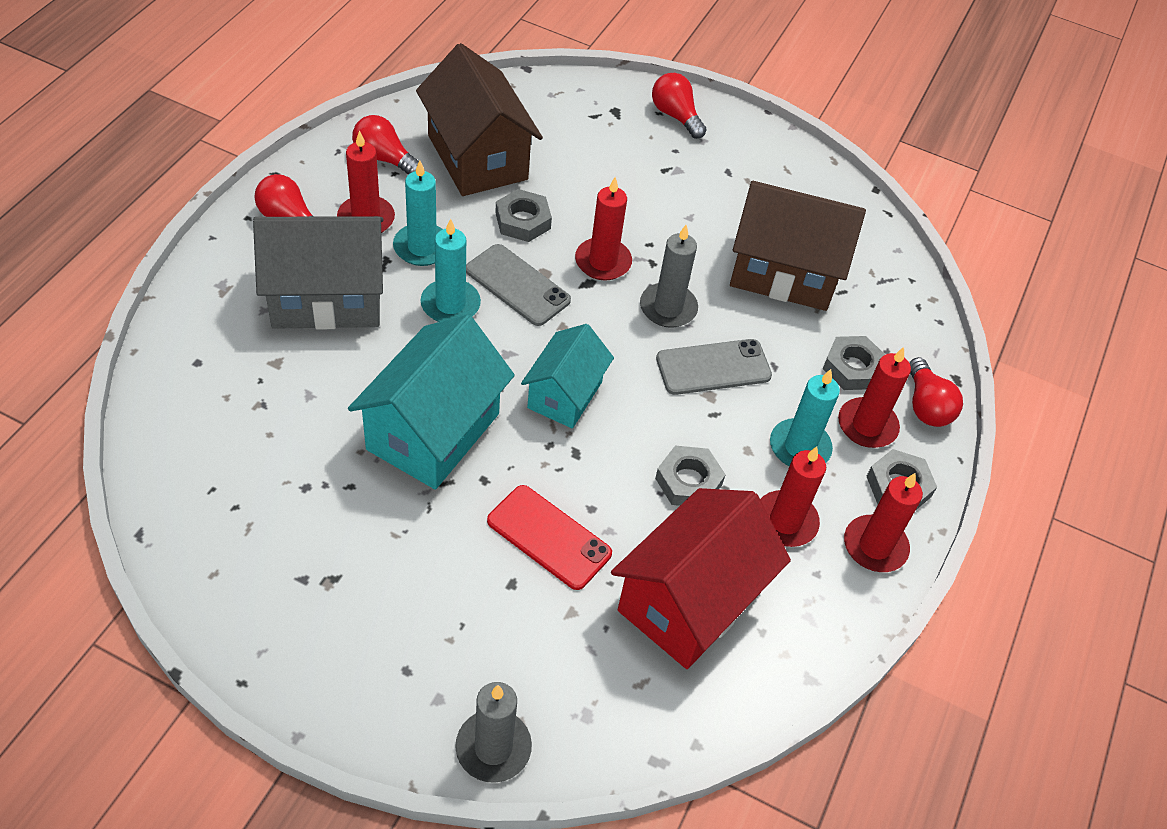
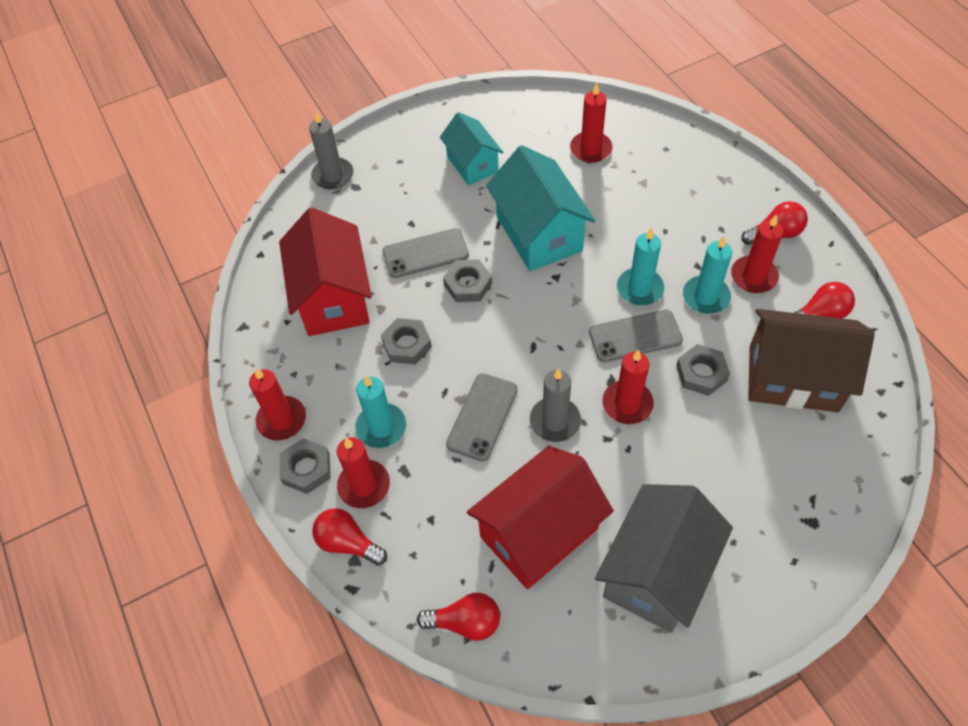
camera: 135 degrees right, 5 degrees up
grey house [253,216,384,330] -> grey house moved to [595,484,733,633]
red phone [487,485,612,590] -> grey phone [383,228,469,278]
turquoise house [521,324,614,428] -> turquoise house moved to [440,112,503,185]
red light bulb [652,73,707,139] -> red light bulb moved to [417,593,500,641]
brown house [730,181,866,311] -> red house [467,446,614,589]
red candle [760,446,826,547] -> red candle moved to [570,83,613,163]
grey nut [823,336,885,390] -> grey nut moved to [443,259,492,302]

